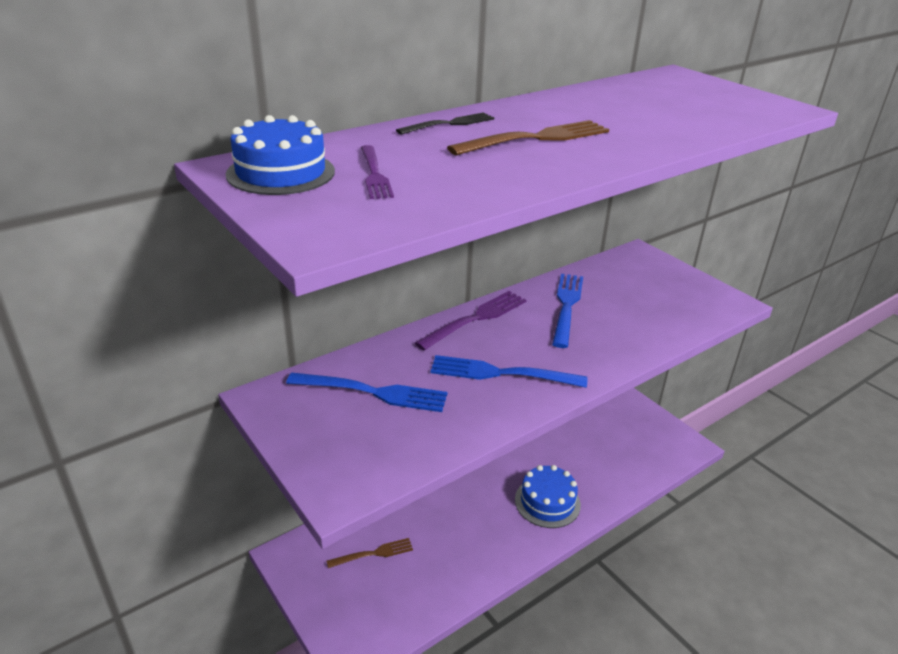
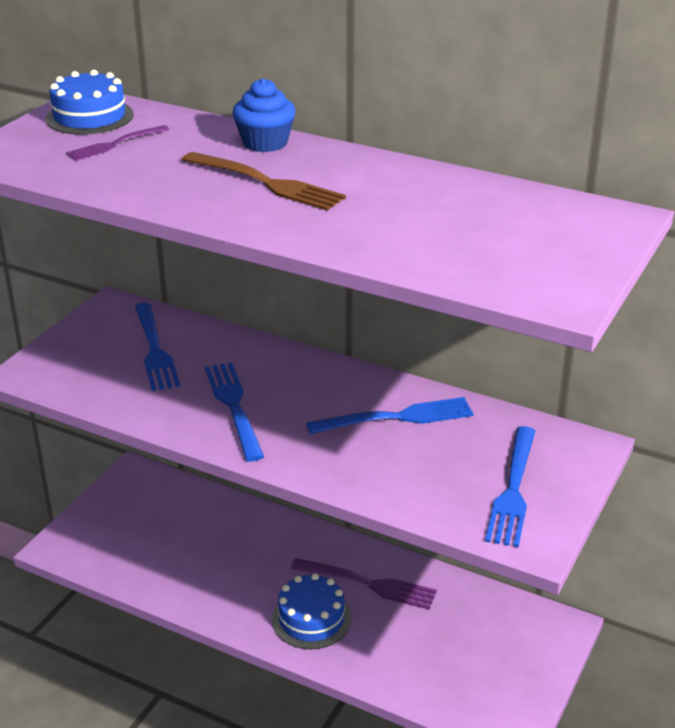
camera: 65 degrees right, 0 degrees up
brown fork [327,538,413,568] -> none
black fork [396,112,494,135] -> blue cupcake [232,78,296,152]
purple fork [415,291,527,350] -> purple fork moved to [291,558,437,609]
none -> blue fork [485,426,535,547]

